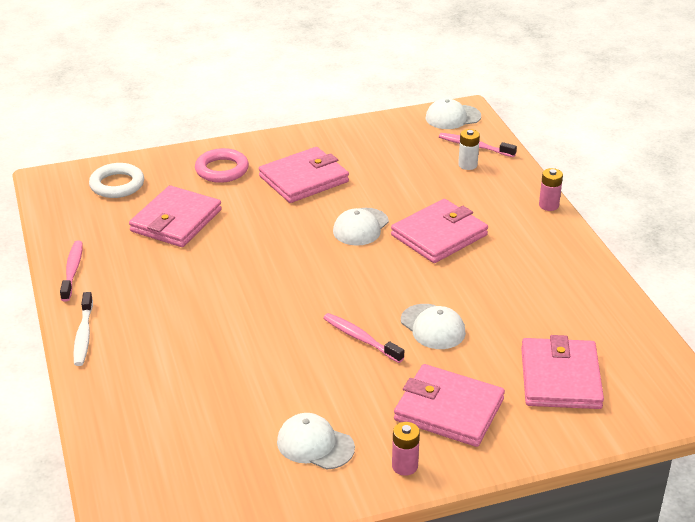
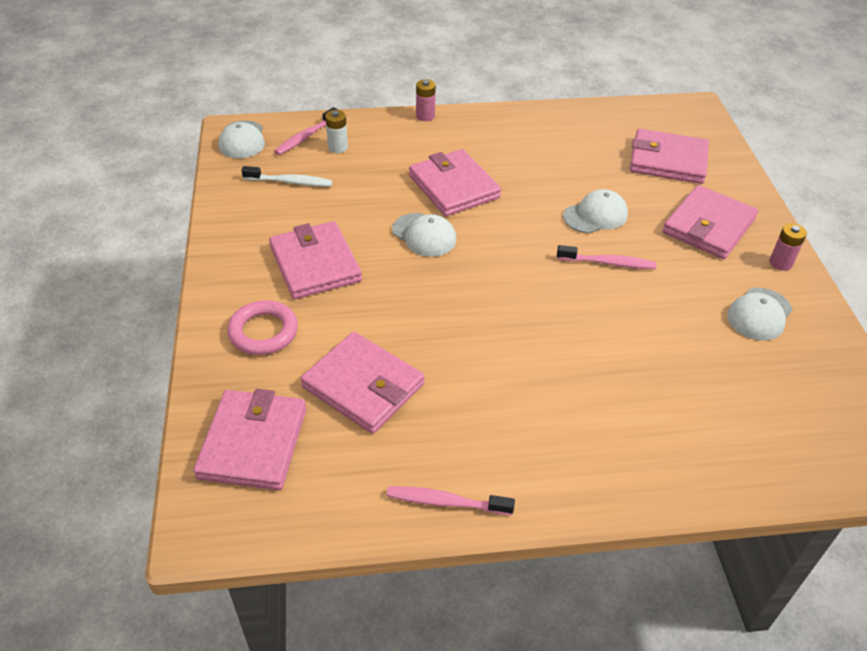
camera: 80 degrees left, 10 degrees up
white toothbrush [73,292,93,366] -> white toothbrush moved to [241,166,332,187]
white ring [89,163,144,198] -> pink wallet [193,389,307,490]
pink toothbrush [323,313,404,363] -> pink toothbrush turned 135 degrees counterclockwise [557,245,656,269]

